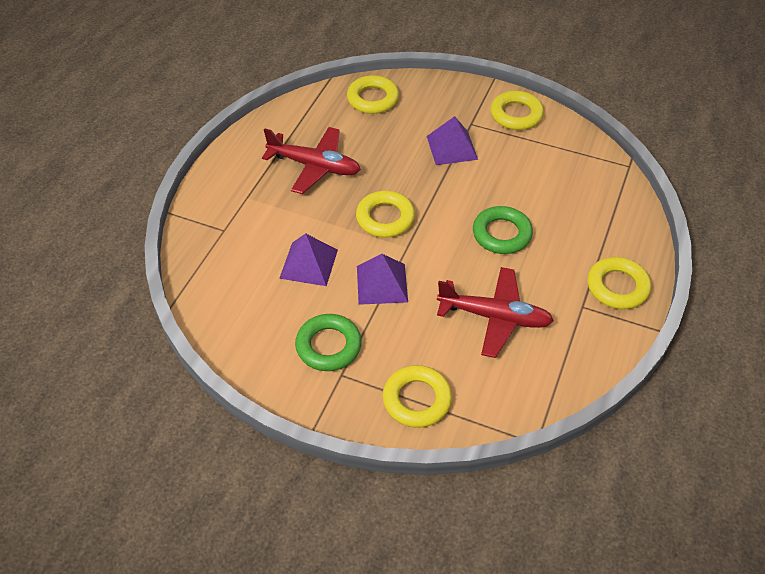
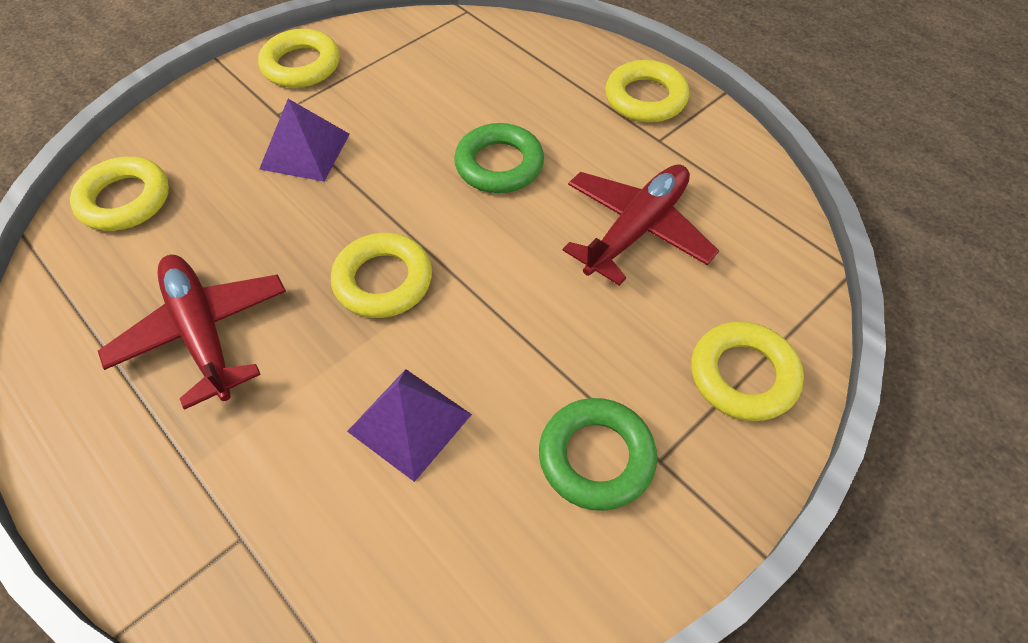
camera: 65 degrees left, 5 degrees up
red plane [262,127,361,194] -> red plane turned 75 degrees counterclockwise [98,255,286,410]
purple pyramid [357,254,408,305] -> none

